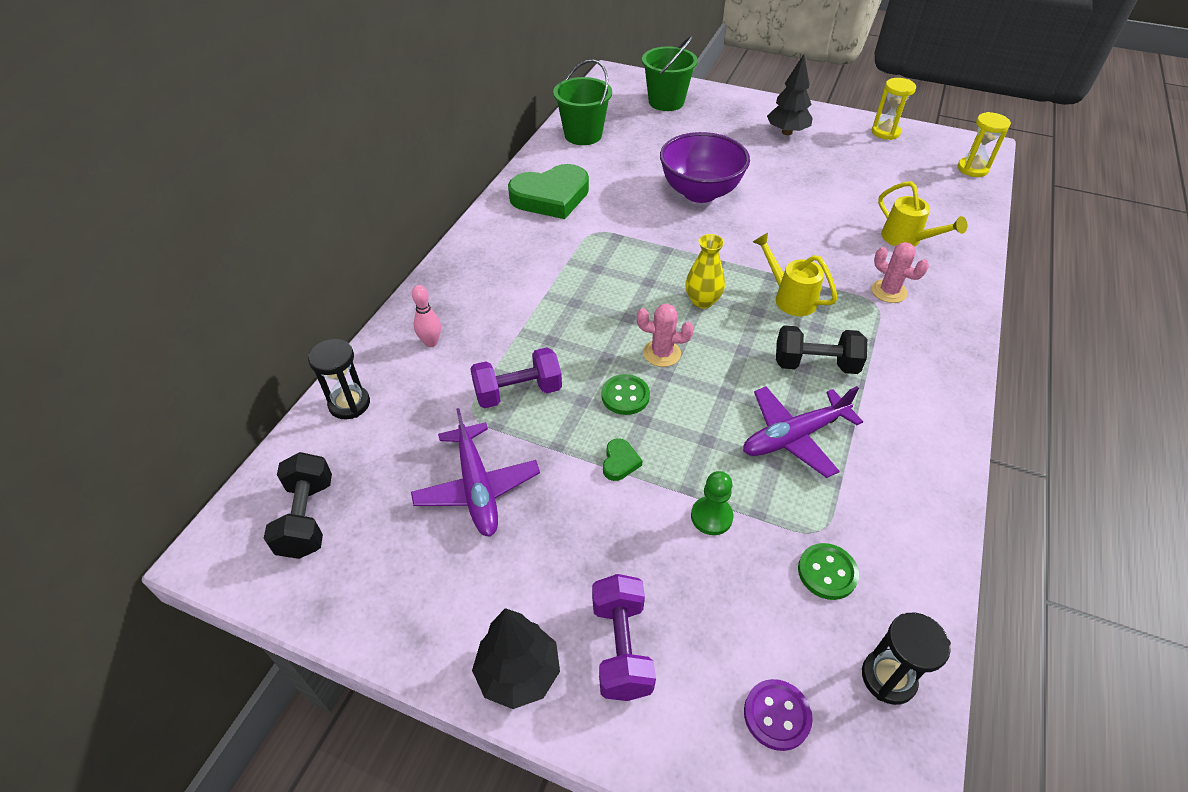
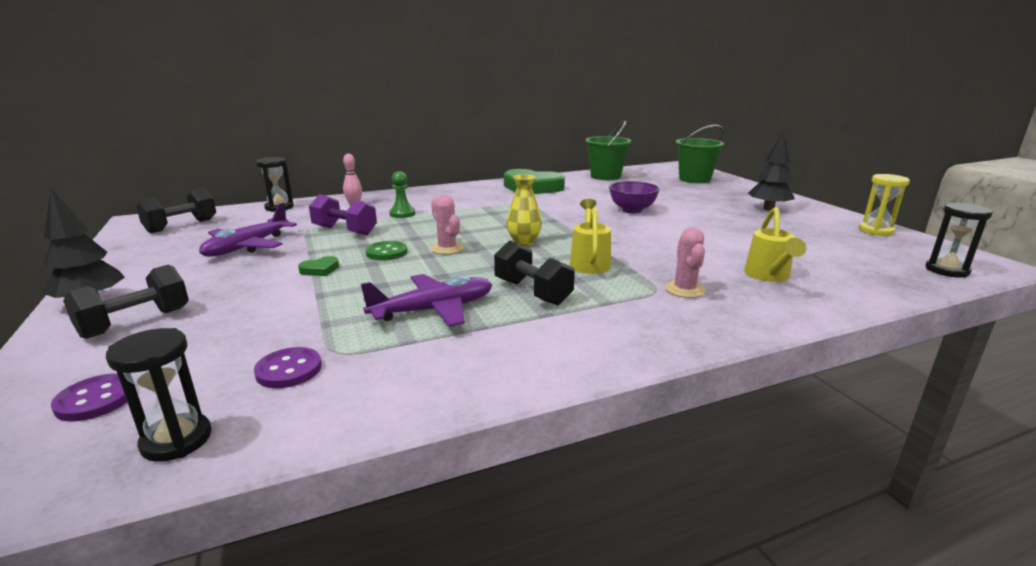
camera: 45 degrees right, 25 degrees down
purple dumbbell [592,574,656,701] -> black dumbbell [63,265,189,339]
purple bowl [660,132,750,203] -> purple bowl [609,181,660,213], size x0.64
green pawn [691,471,733,535] -> green pawn moved to [389,171,415,218]
purple plane [743,386,863,478] -> purple plane turned 135 degrees clockwise [361,274,492,327]
green button [798,543,859,600] -> purple button [254,347,322,388]
yellow hourglass [958,112,1011,177] -> black hourglass [926,203,993,278]

